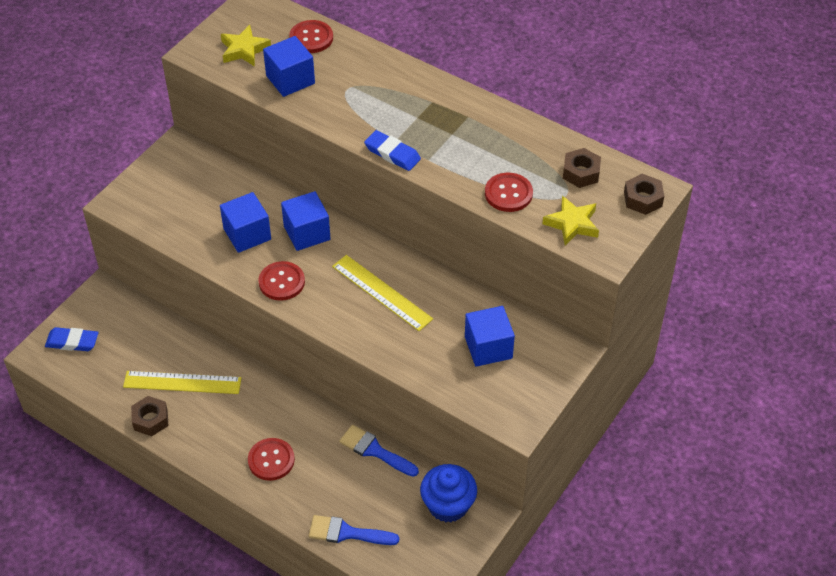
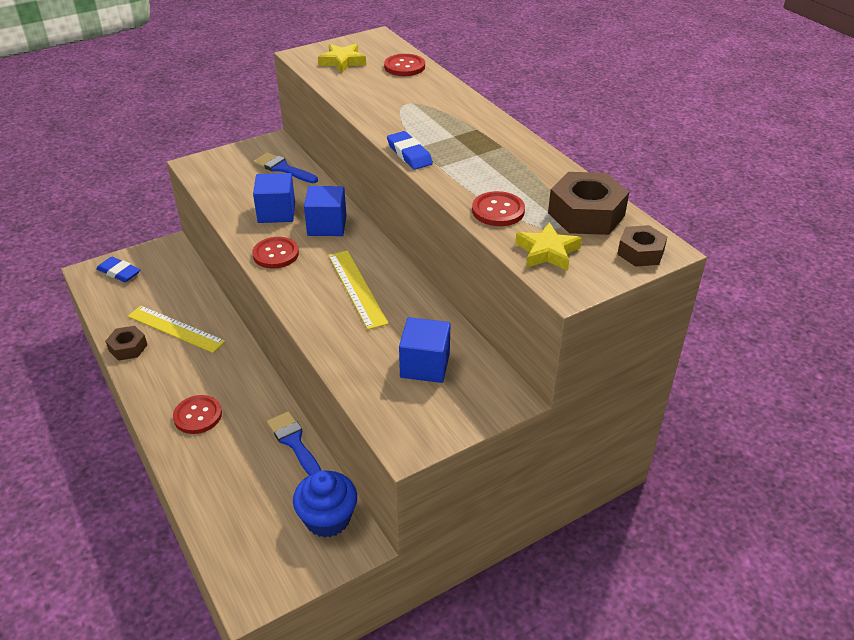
camera: 25 degrees right, 10 degrees down
blue cube [263,36,315,97] -> none
blue brush [309,515,399,545] -> blue brush moved to [254,152,318,183]
brown nut [563,148,601,188] -> brown nut [548,172,629,235], size x1.68

